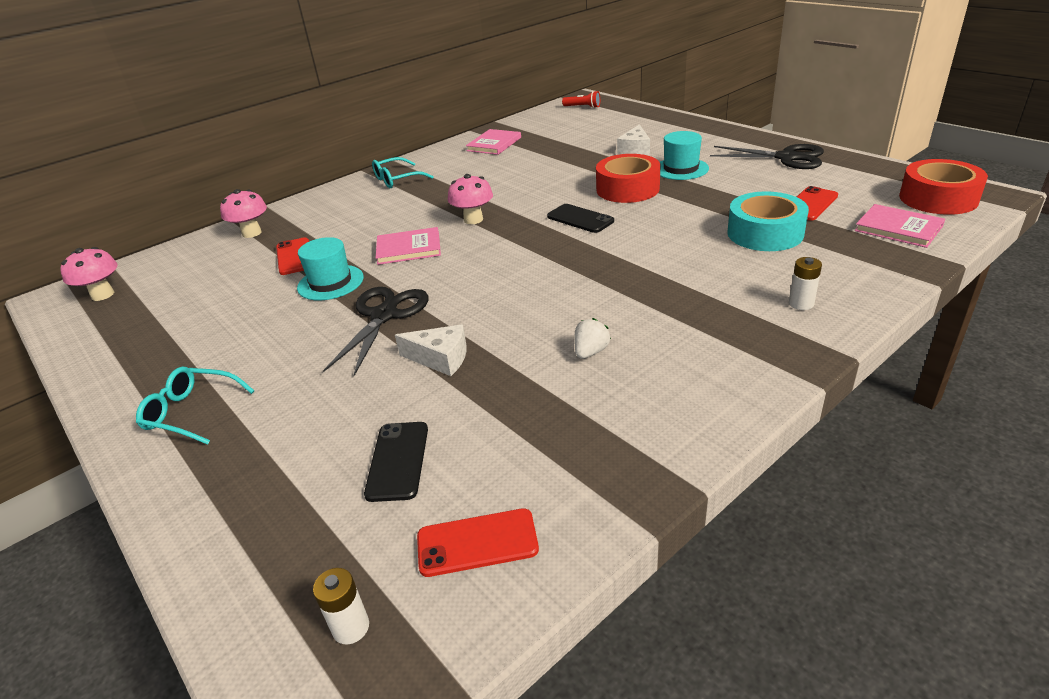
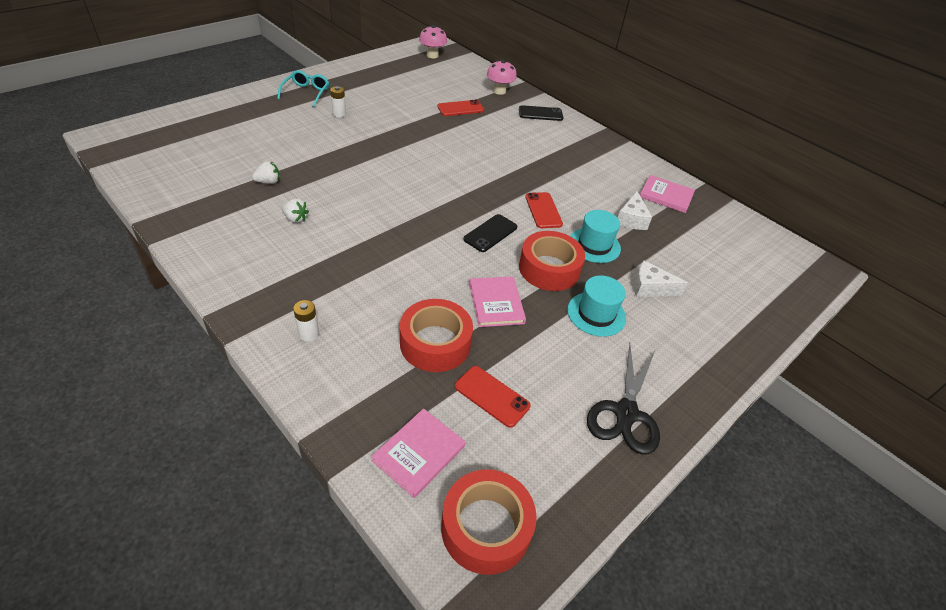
camera: 80 degrees right, 10 degrees up
turquoise hat [297,237,364,301] -> turquoise hat moved to [570,210,621,263]
white battery [313,568,369,645] -> white battery moved to [330,86,346,117]
black scissors [323,287,429,376] -> none
black phone [364,422,428,502] -> black phone moved to [519,105,563,121]
turquoise glasses [372,157,434,188] -> none
pink book [376,227,441,265] -> pink book moved to [469,276,526,327]
white cheese [395,324,467,376] -> white cheese moved to [618,191,652,230]
red phone [417,508,539,577] -> red phone moved to [525,192,563,228]
pink mushroom [448,174,493,224] -> none
red flashlight [562,91,600,108] -> none
turquoise tape [727,191,809,251] -> red tape [400,299,473,372]
none -> white strawberry [252,161,280,184]

